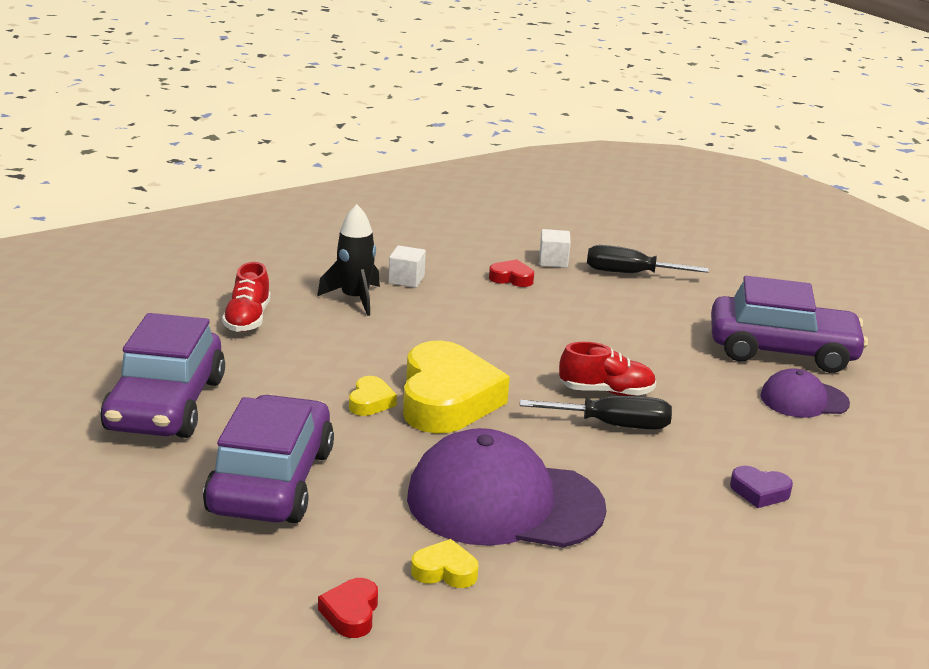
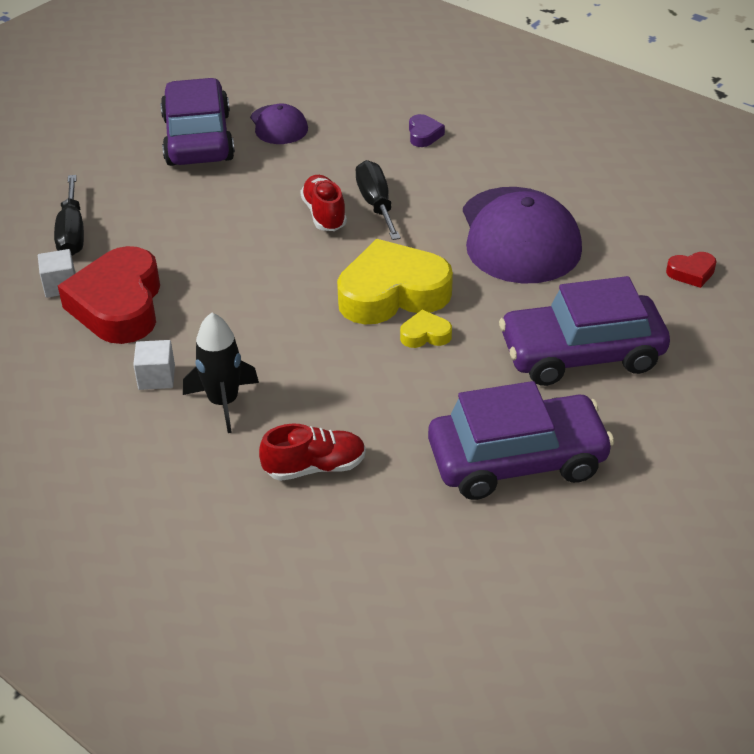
camera: 105 degrees left, 15 degrees up
yellow heart [411,539,479,588] -> none
red heart [489,260,534,287] -> red heart [58,246,160,344], size x2.31

